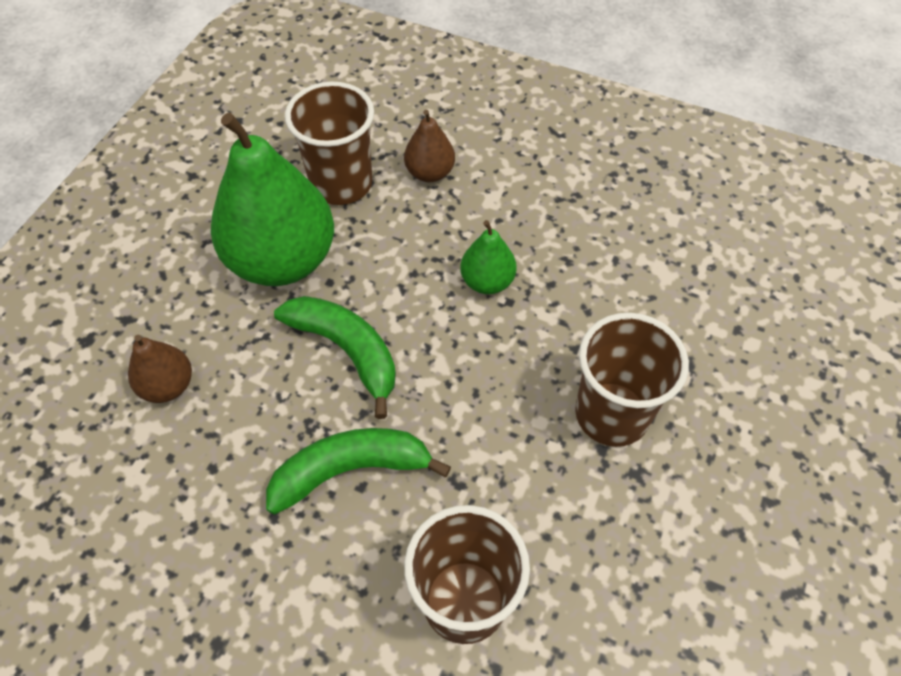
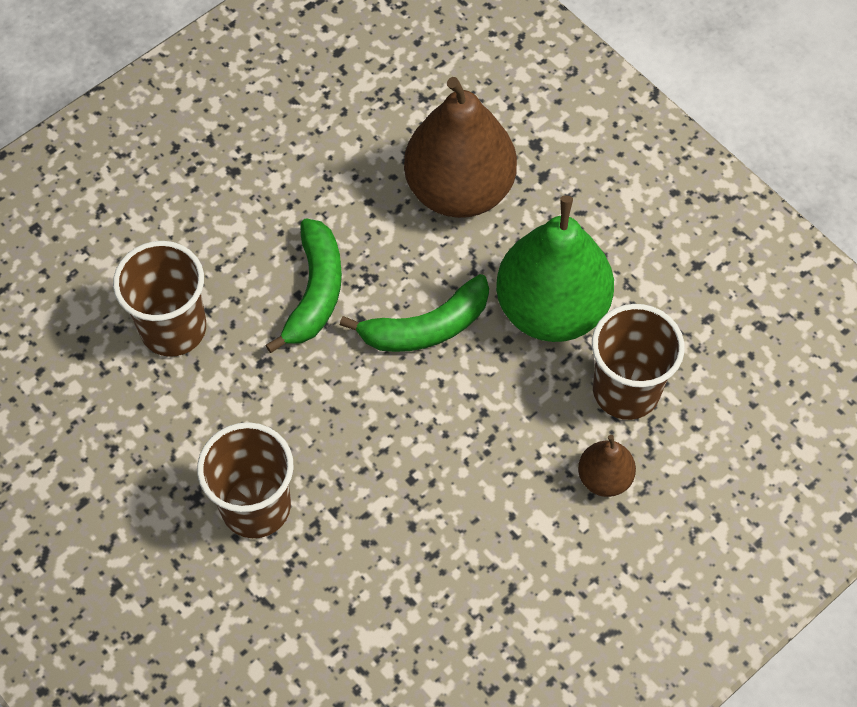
camera: 115 degrees right, 5 degrees up
brown pear [128,335,192,403] -> brown pear [404,77,517,218], size x2.13
green pear [460,220,517,294] -> none

